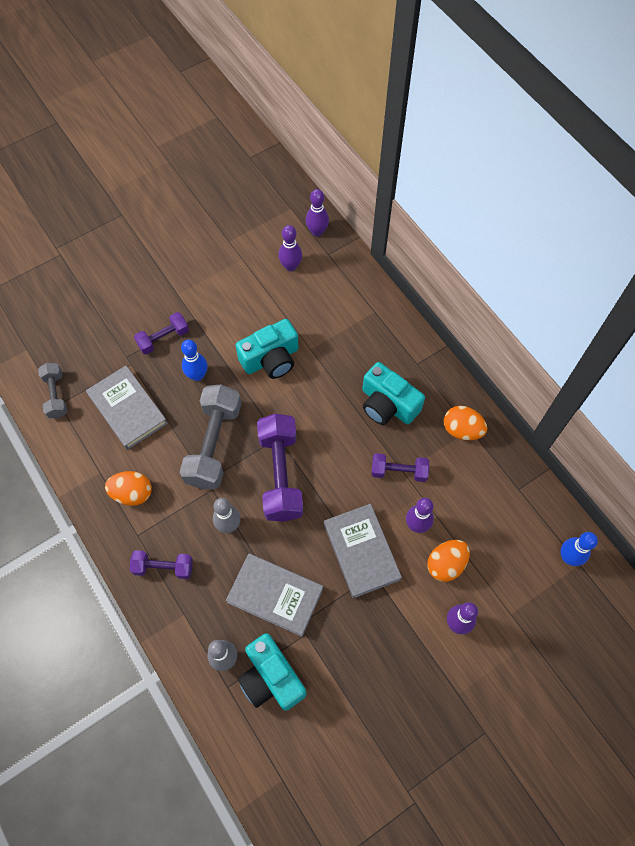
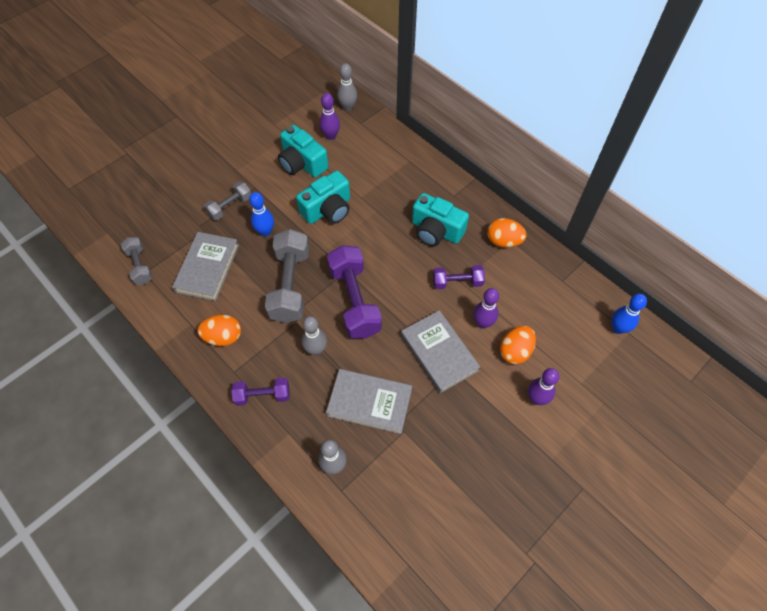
camera: 10 degrees left, 5 degrees down
grey book [86,366,168,450] -> grey book turned 60 degrees clockwise [172,232,239,301]
purple dumbbell [134,312,189,355] -> grey dumbbell [204,181,251,221]
turquoise camera [238,633,306,711] -> turquoise camera moved to [278,125,328,177]
purple bowling pin [306,189,329,237] -> grey bowling pin [337,63,357,111]

